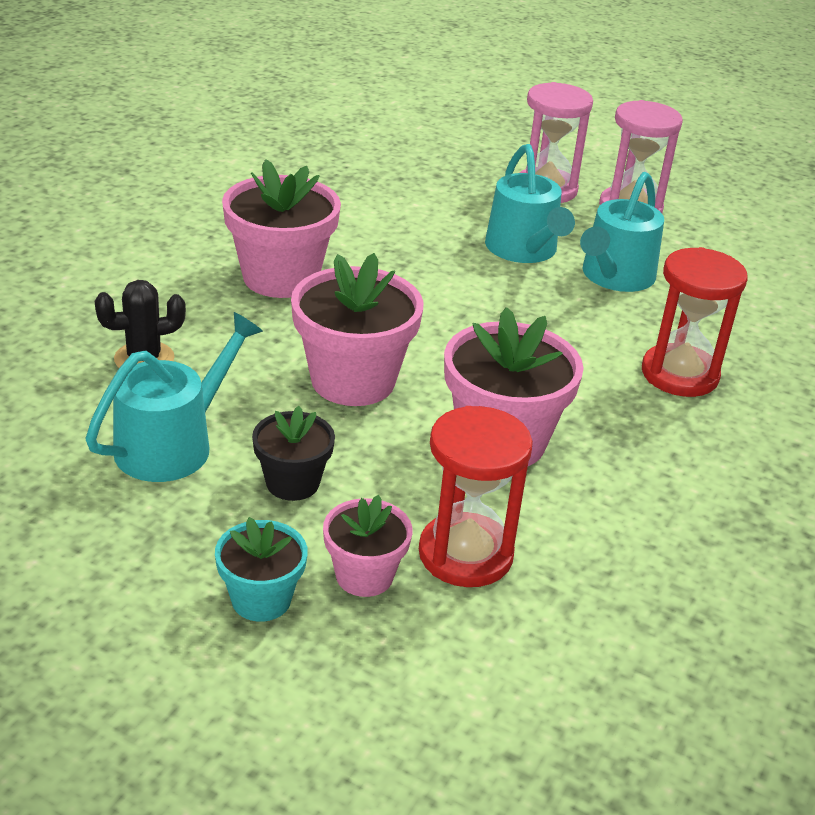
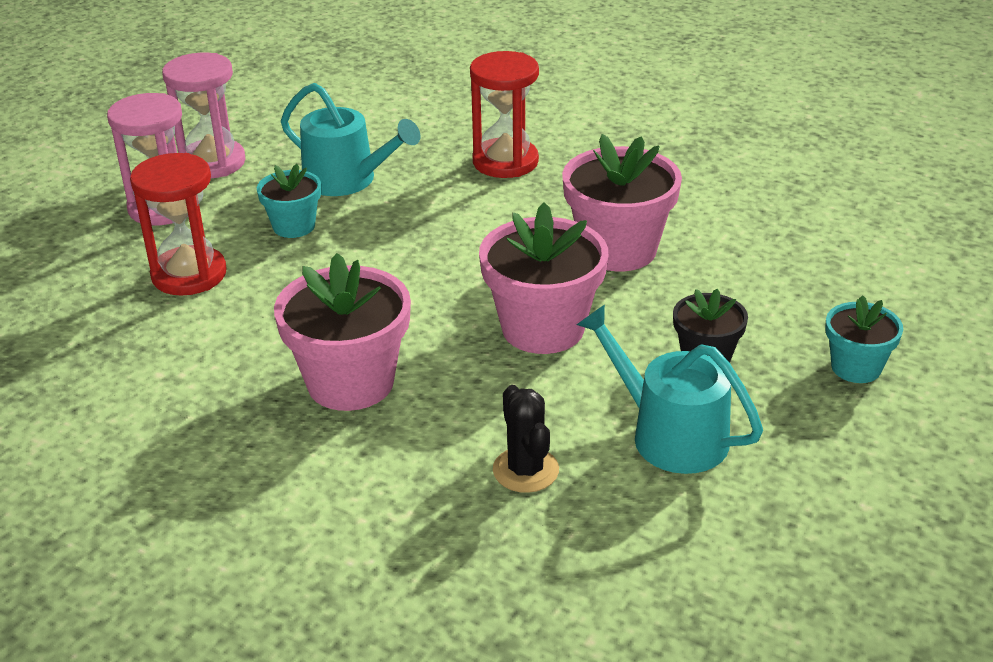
camera: 85 degrees left, 0 degrees up
pink flower pot [323,495,412,597] -> none
red hourglass [419,406,533,587] -> red hourglass moved to [130,153,227,296]
turquoise watering can [485,144,575,263] -> turquoise flower pot [257,164,321,238]

